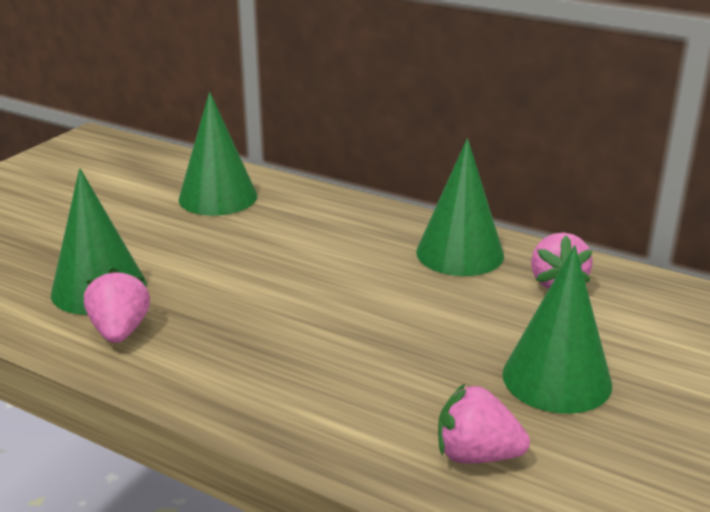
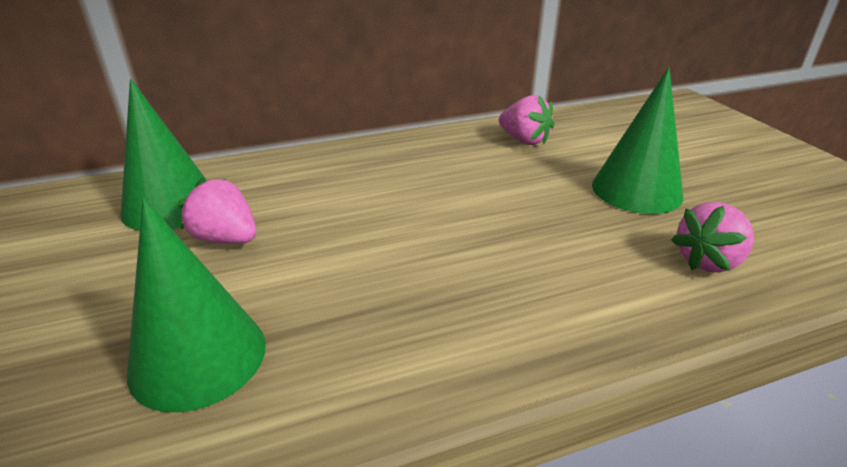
camera: 50 degrees left, 5 degrees up
pink strawberry [84,268,150,343] -> pink strawberry moved to [178,177,256,244]
green cone [416,138,504,276] -> none

